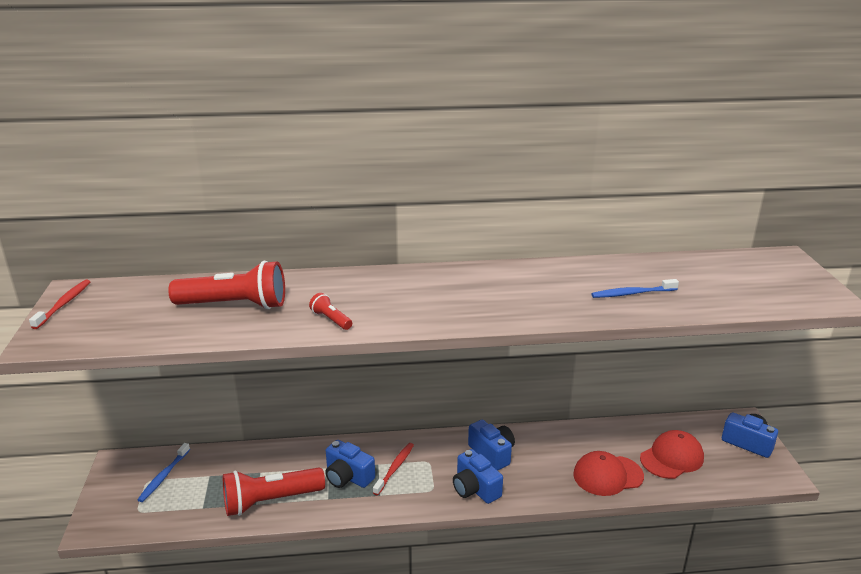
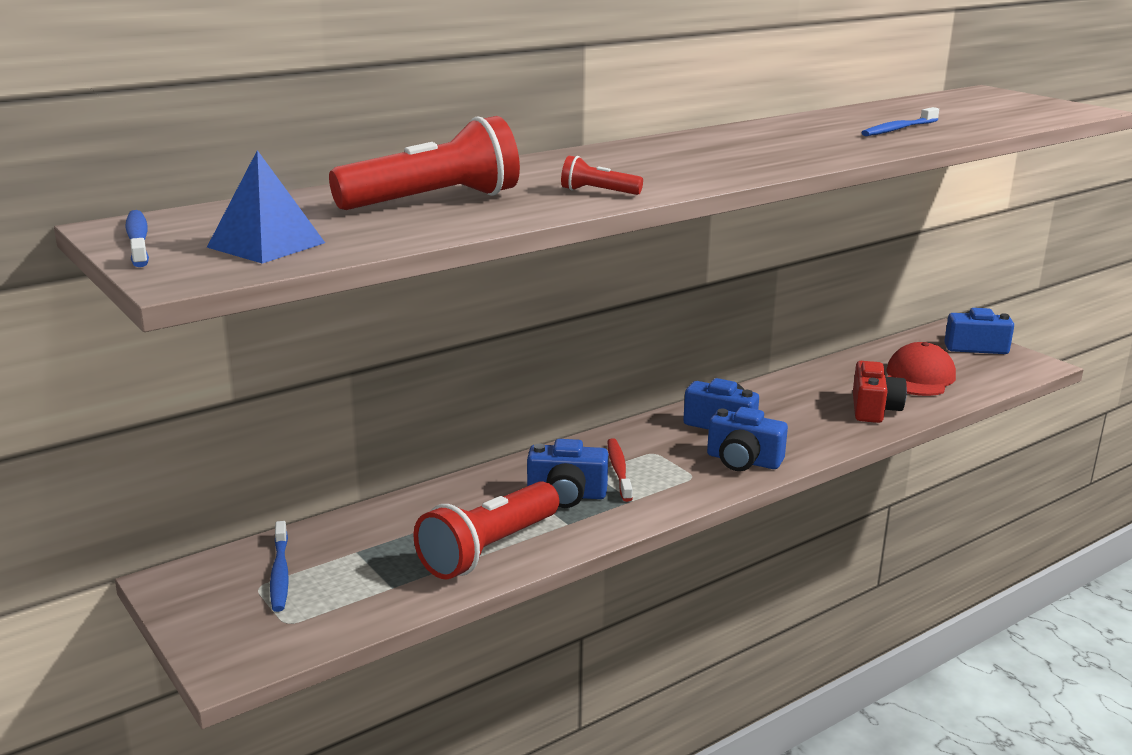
camera: 30 degrees left, 5 degrees down
red toothbrush [29,280,91,329] -> blue toothbrush [125,210,149,267]
red cap [573,451,644,496] -> red camera [853,361,907,423]
none -> blue pyramid [207,150,325,264]

